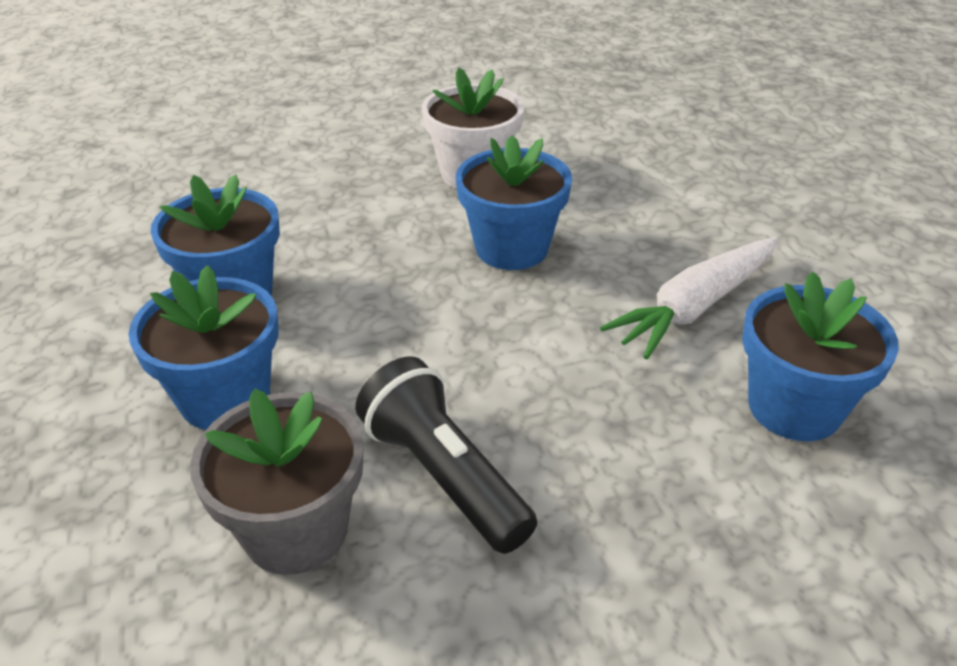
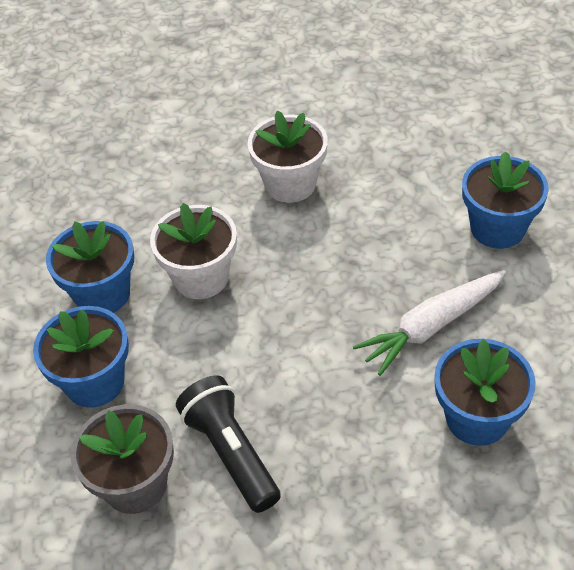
camera: 10 degrees right, 10 degrees up
blue flower pot [456,136,572,270] -> blue flower pot moved to [462,151,549,249]
none -> white flower pot [150,203,237,299]

